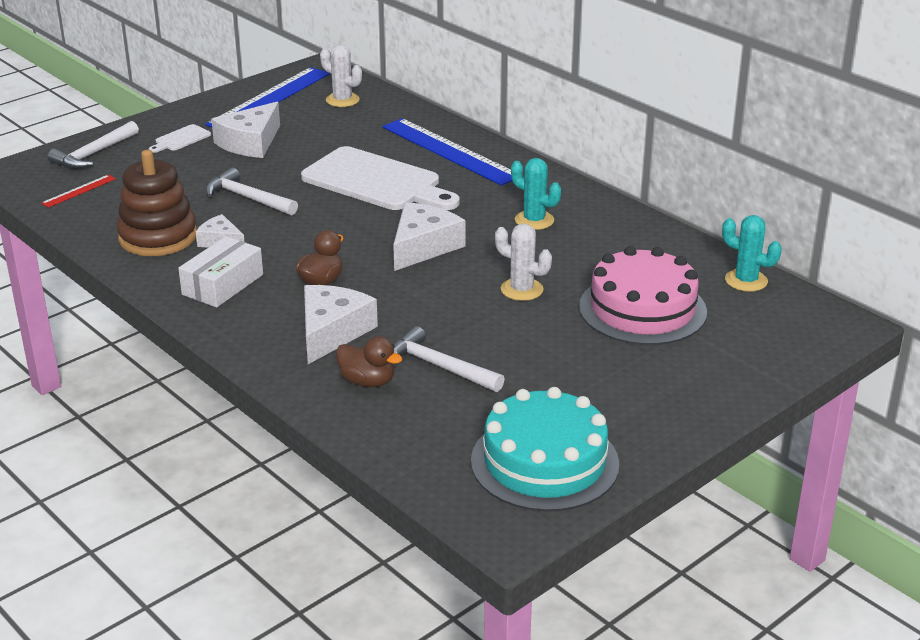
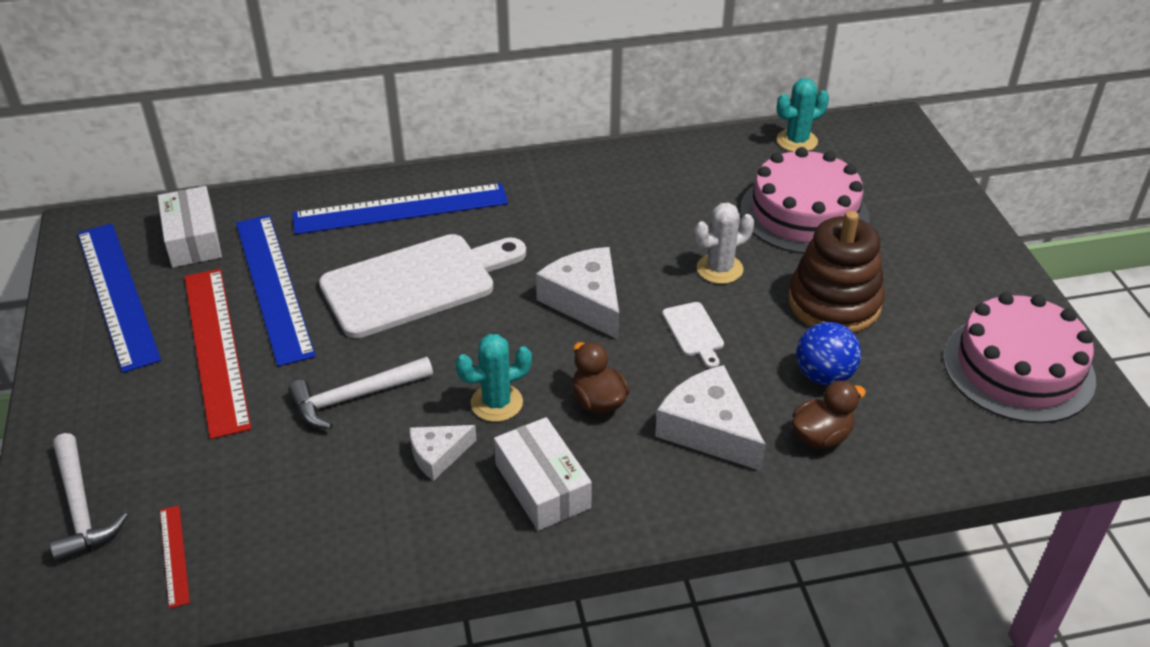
camera: 60 degrees left, 10 degrees up
brown stacking toy [116,150,197,256] -> brown stacking toy moved to [788,211,885,333]
white cutting board [149,124,211,153] -> white cutting board moved to [662,302,724,369]
white cheese [211,102,280,158] -> red ruler [185,269,251,439]
white cactus [320,44,362,107] -> white box [157,186,222,268]
white hammer [393,326,505,392] -> blue ball [796,322,861,385]
turquoise cake [471,387,619,512] -> pink cake [943,292,1096,423]
turquoise cactus [511,158,561,230] -> turquoise cactus moved to [455,334,532,422]
none -> blue ruler [236,215,316,367]

